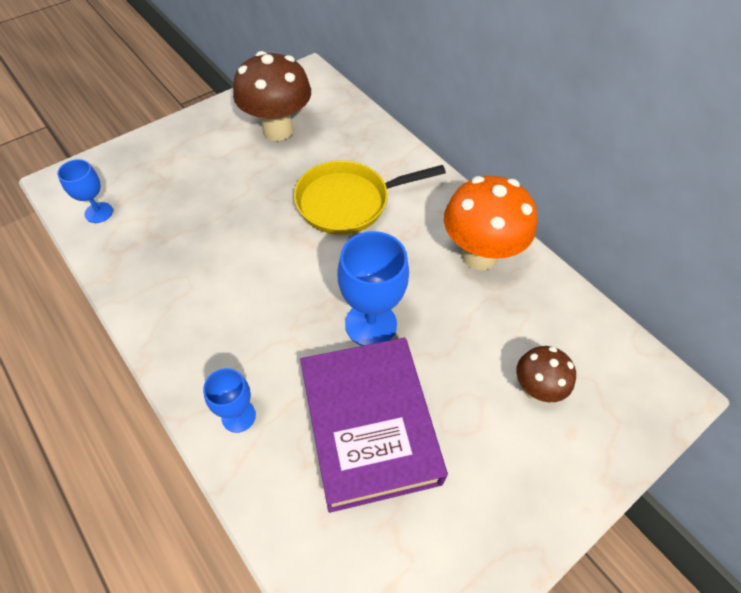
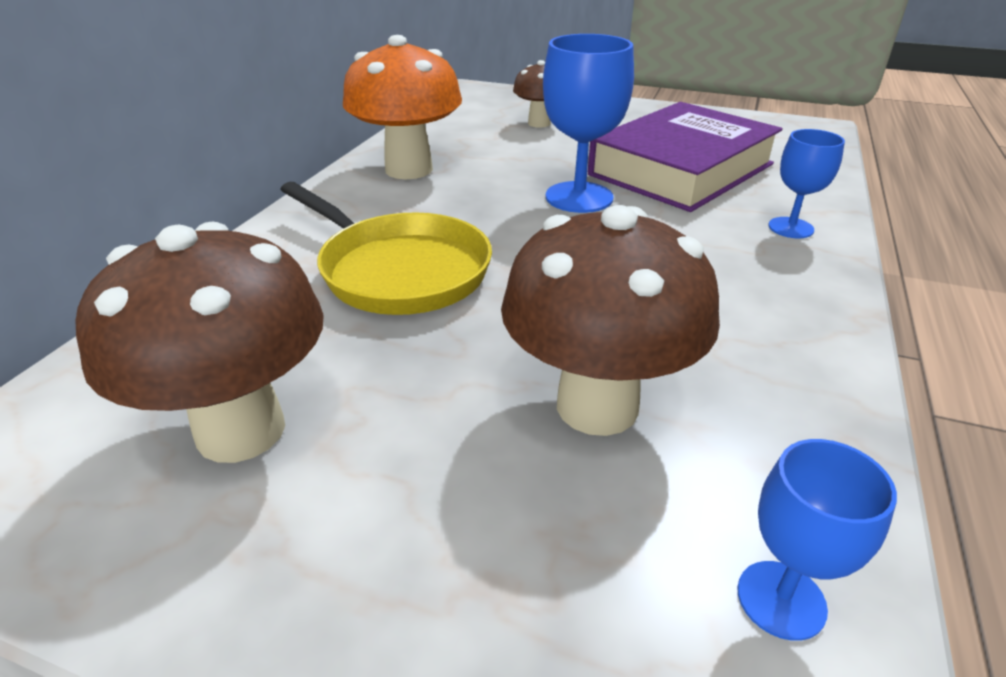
camera: 120 degrees left, 20 degrees down
none -> brown mushroom [501,205,720,436]

